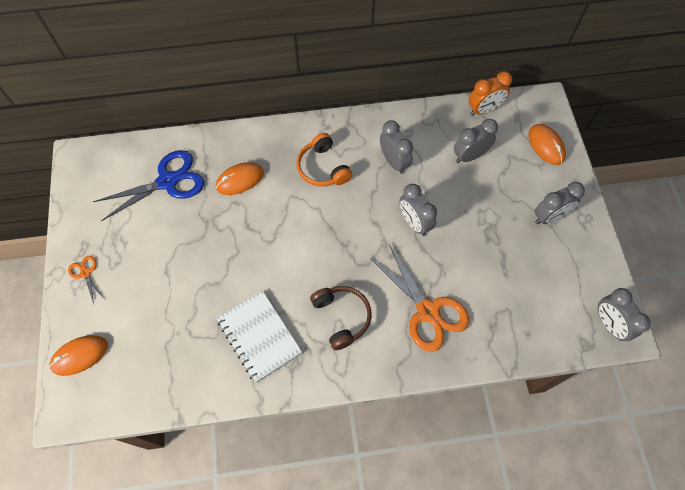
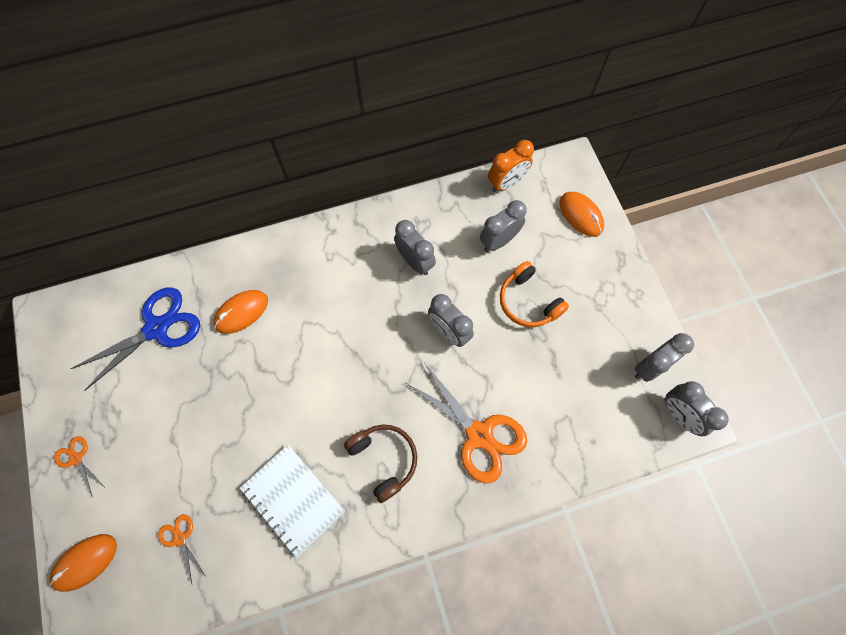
camera: 10 degrees left, 5 degrees up
orange headphones [296,133,352,187] -> orange headphones moved to [500,261,569,327]
grey clock [535,182,585,224] -> grey clock moved to [635,333,694,382]
none -> orange scissors [158,514,206,584]

